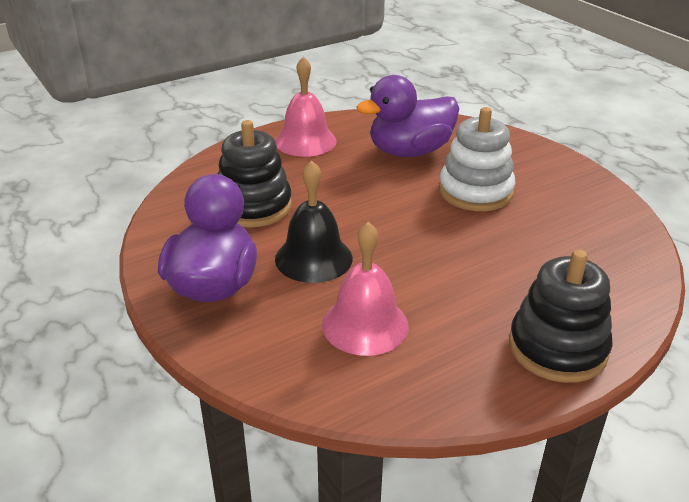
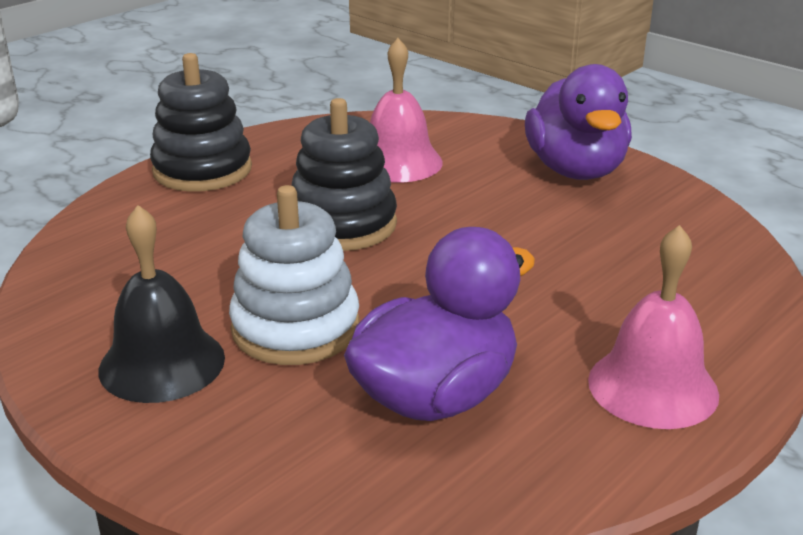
camera: 165 degrees right, 5 degrees down
black stacking toy [218,120,292,228] -> black stacking toy moved to [292,98,397,251]
black bell [275,160,353,283] -> black bell moved to [99,205,225,403]

